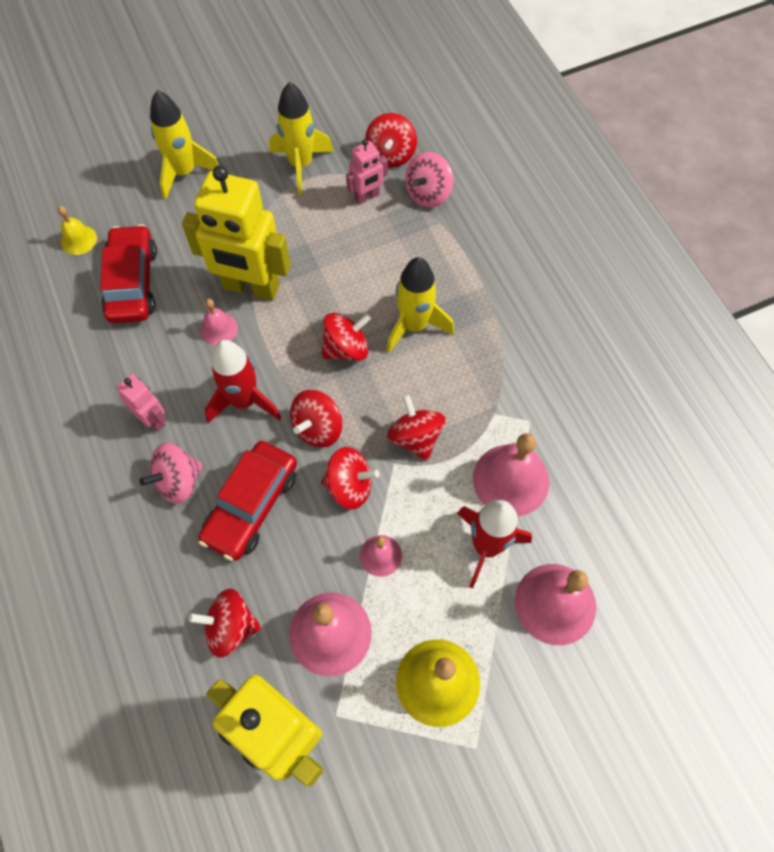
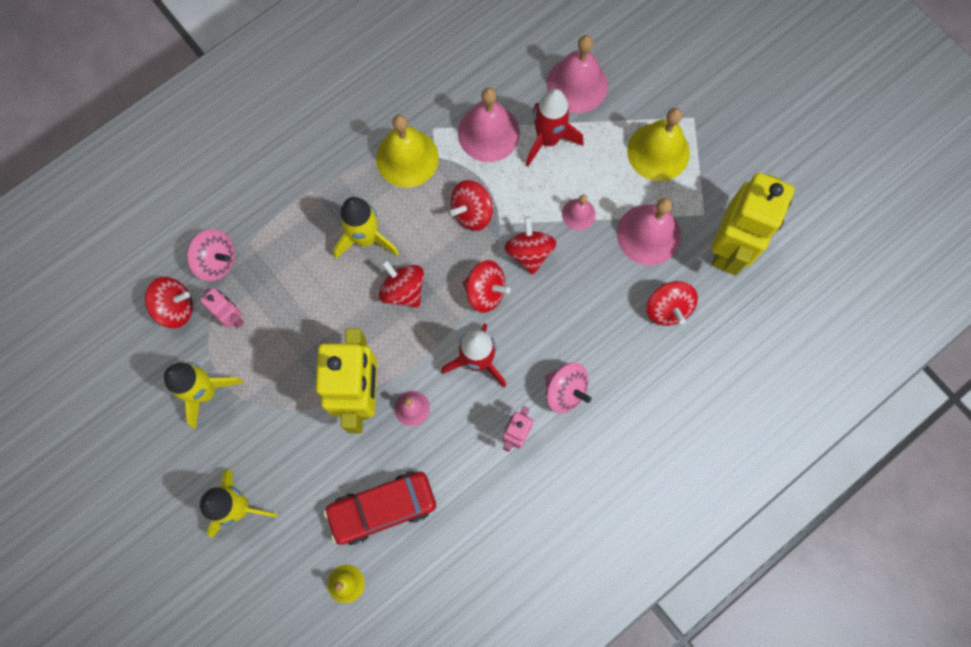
camera: 105 degrees left, 10 degrees up
red car [198,441,297,561] -> none
none -> yellow bell [376,114,439,188]

